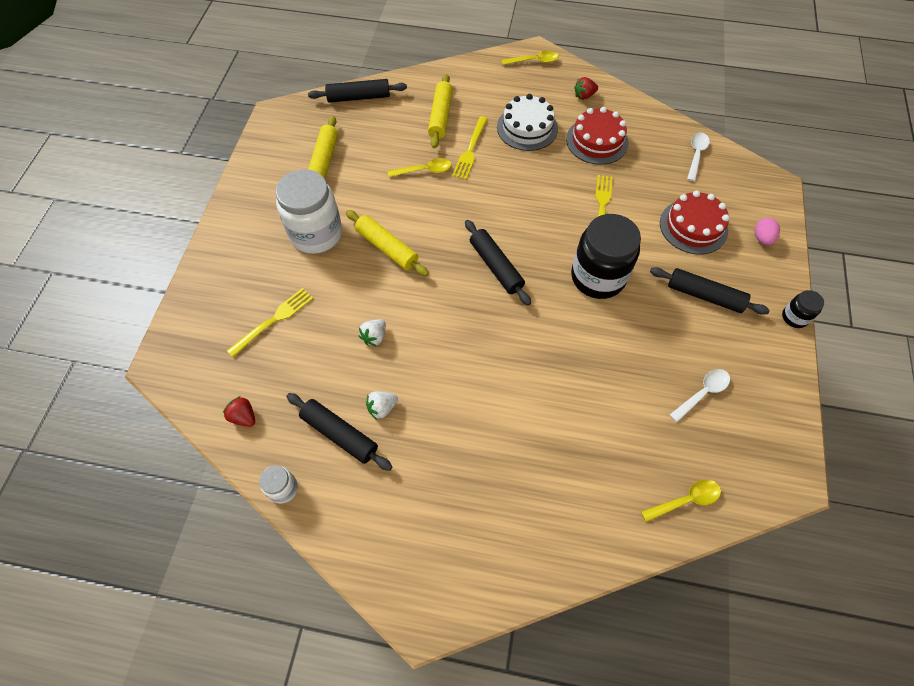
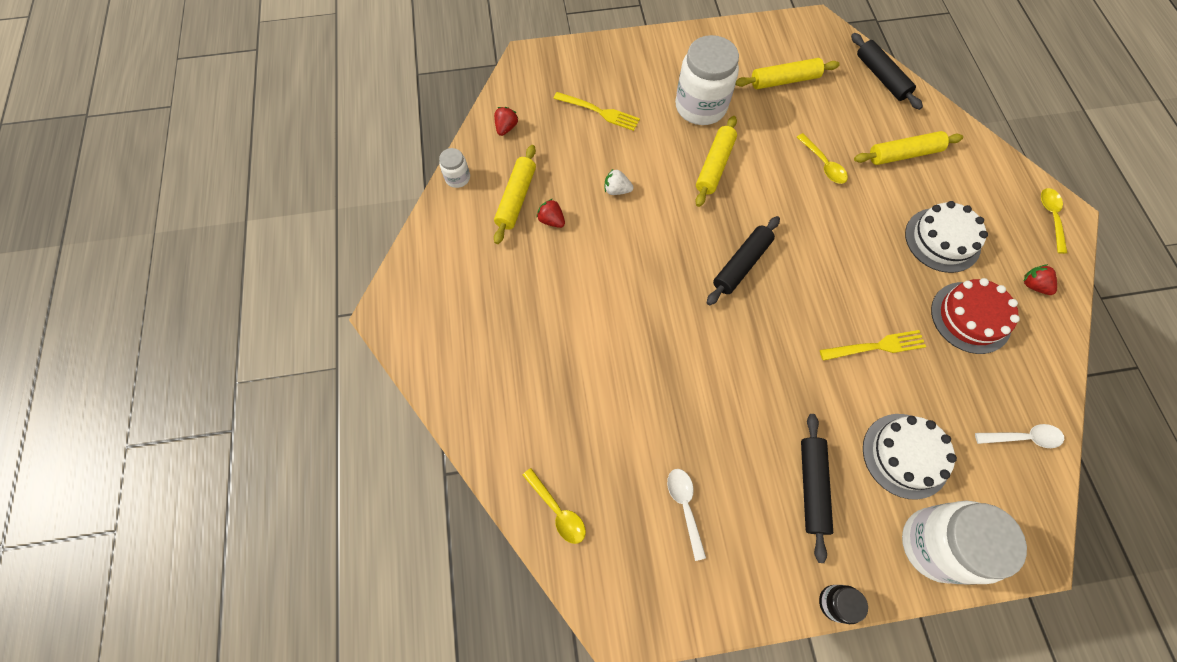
camera: 70 degrees right, 5 degrees up
black rolling pin [286,393,392,471] -> yellow rolling pin [494,145,536,244]
white strawberry [366,391,398,420] -> red strawberry [536,199,565,228]
yellow fork [452,116,488,180] -> none
yellow spoon [501,51,559,65] -> yellow spoon turned 150 degrees counterclockwise [1041,188,1067,254]
black jar [571,214,641,299] -> none
red cake [660,190,730,254] -> white cake [863,414,957,500]
white spoon [669,369,730,422] -> white spoon turned 135 degrees counterclockwise [667,469,706,561]
pink egg [755,218,780,245] -> white jar [902,501,1027,585]

